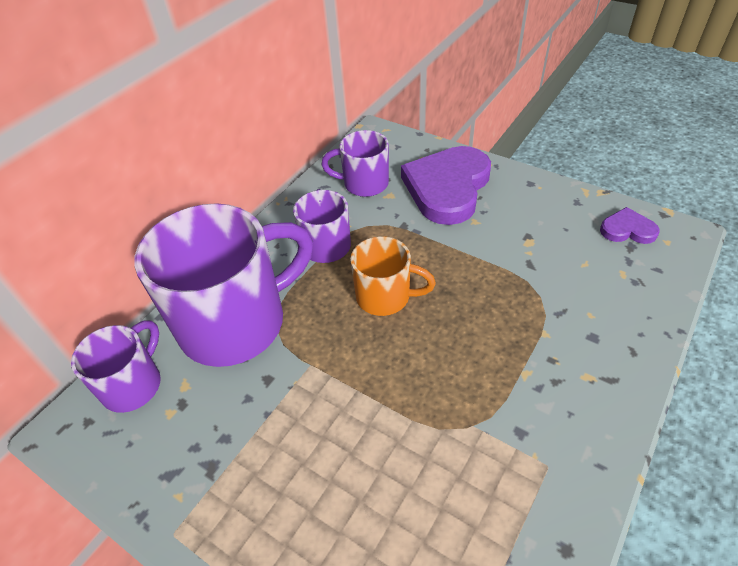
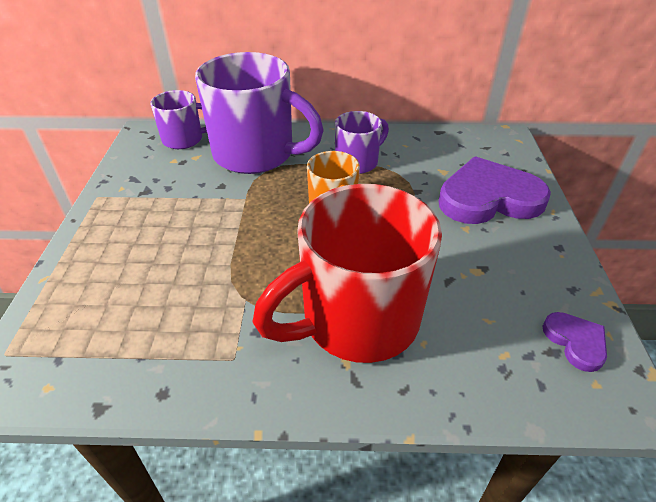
camera: 55 degrees right, 5 degrees down
purple mug [321,130,389,197] -> none
none -> red mug [252,184,442,363]

